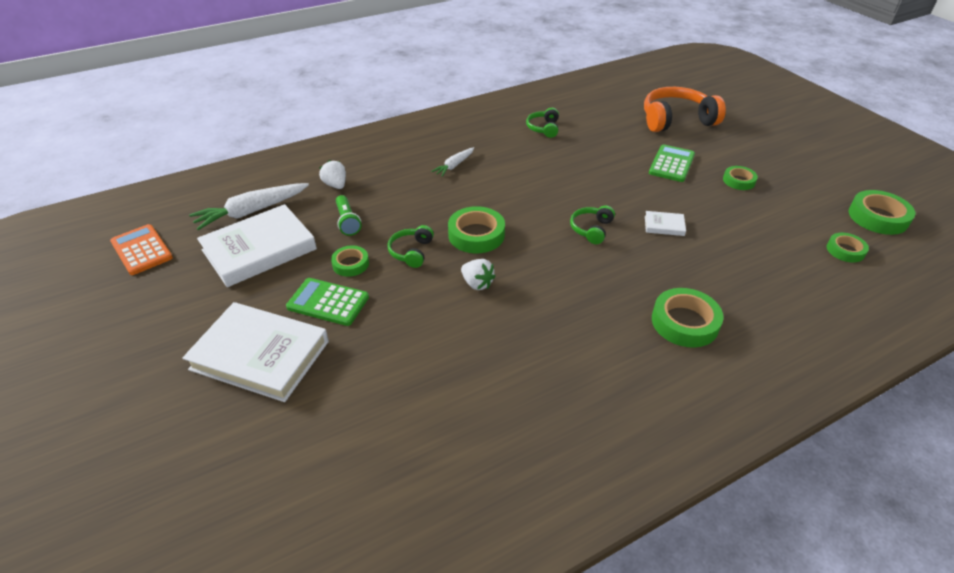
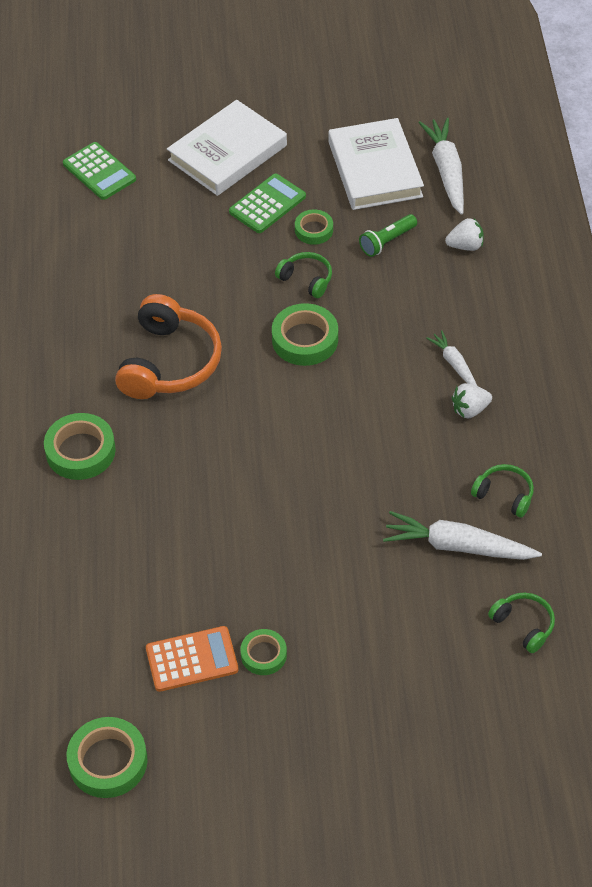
camera: 115 degrees right, 10 degrees up
orange calculator [110,224,173,275] -> orange calculator moved to [146,626,239,692]
green flashlight [336,195,361,236] -> green flashlight turned 45 degrees counterclockwise [359,214,417,257]
white strawberry [461,259,496,290] -> white strawberry moved to [452,383,492,418]
green headphones [570,205,615,244] -> green headphones moved to [488,593,555,653]
orange headphones [644,87,726,132] -> orange headphones moved to [115,294,222,399]
white book [645,211,686,236] -> none
green calculator [649,144,695,182] -> green calculator moved to [63,142,136,200]
green tape [827,233,869,262] -> none
none -> white carrot [383,511,542,560]

